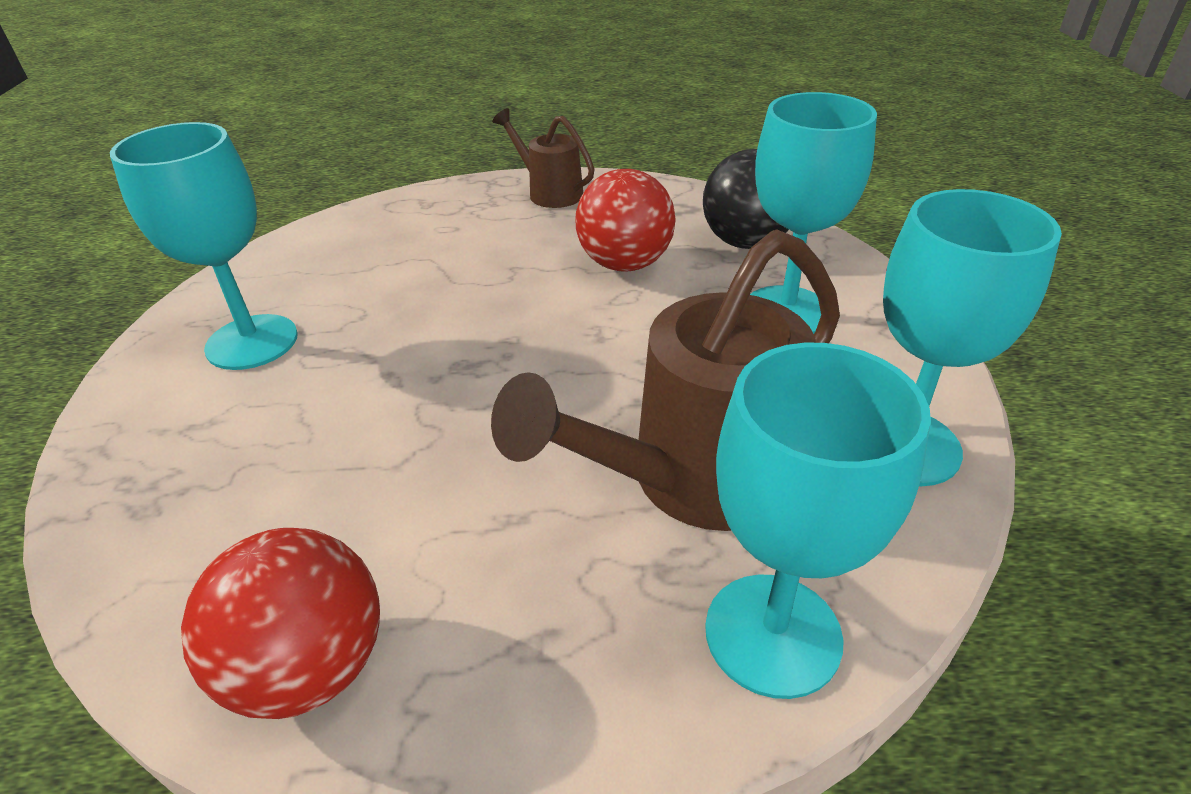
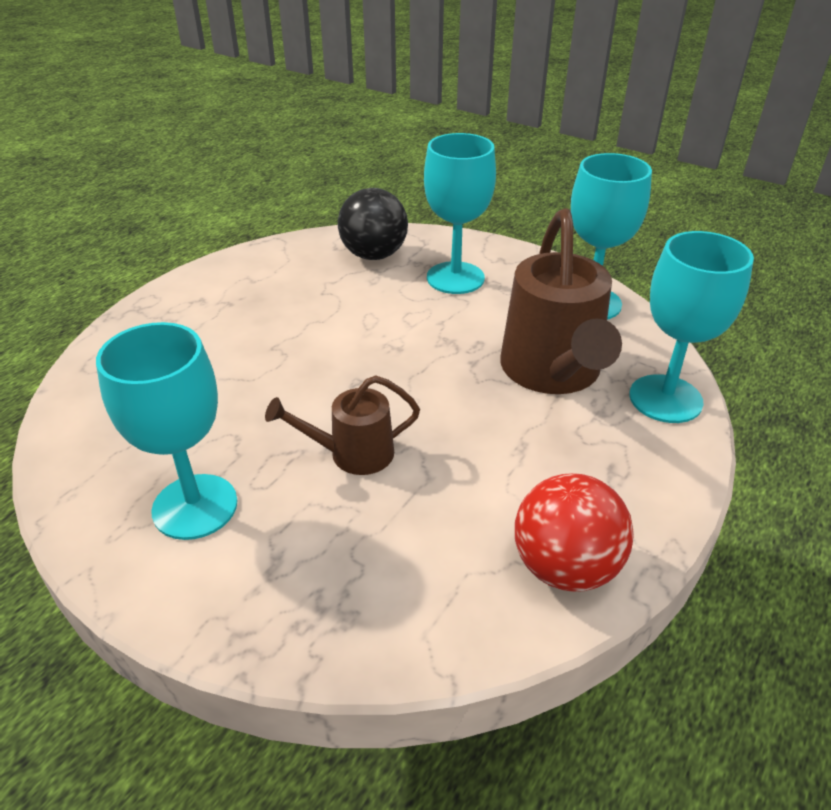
camera: 55 degrees left, 0 degrees up
brown watering can [492,108,594,208] -> brown watering can moved to [265,375,420,475]
red ball [576,169,676,272] -> none

